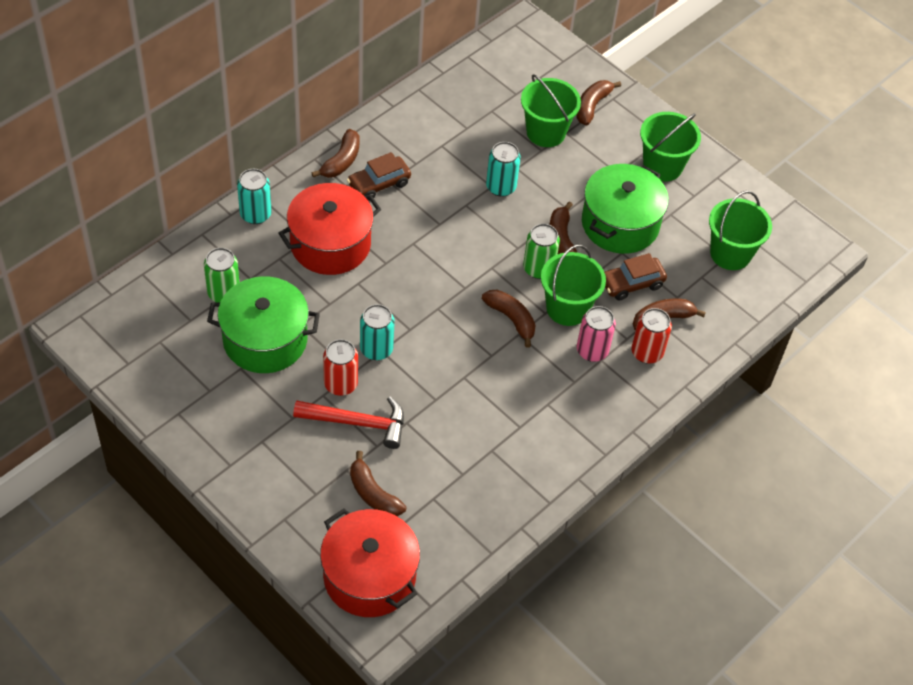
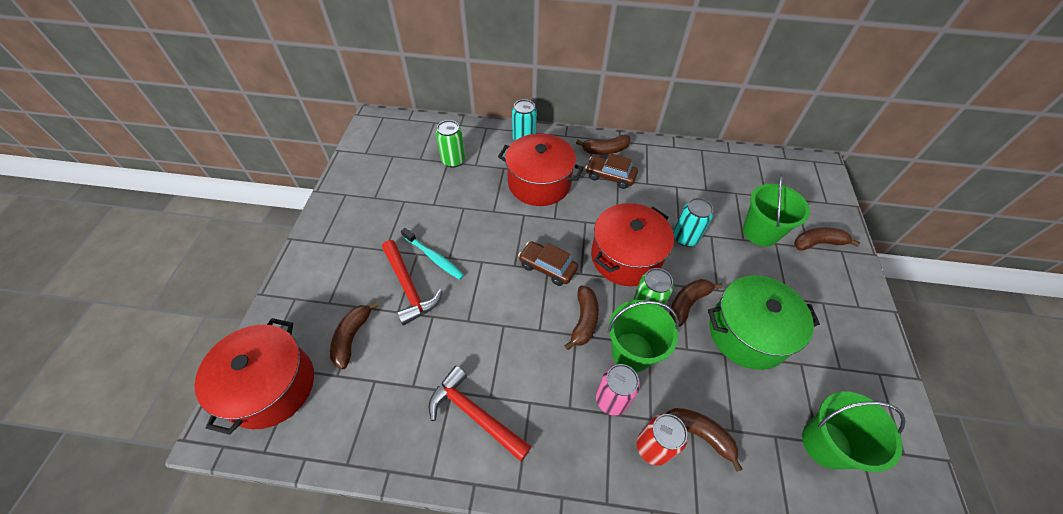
camera: 55 degrees right, 0 degrees up
green pot [207,276,320,373] -> none
red can [323,339,358,396] -> turquoise toothbrush [401,228,464,280]
turquoise can [360,304,395,360] -> none
brown car [604,253,667,301] -> brown car moved to [518,241,578,286]
green bucket [640,112,701,182] -> none
none -> red hammer [429,365,532,462]
none -> red pot [591,203,674,286]

